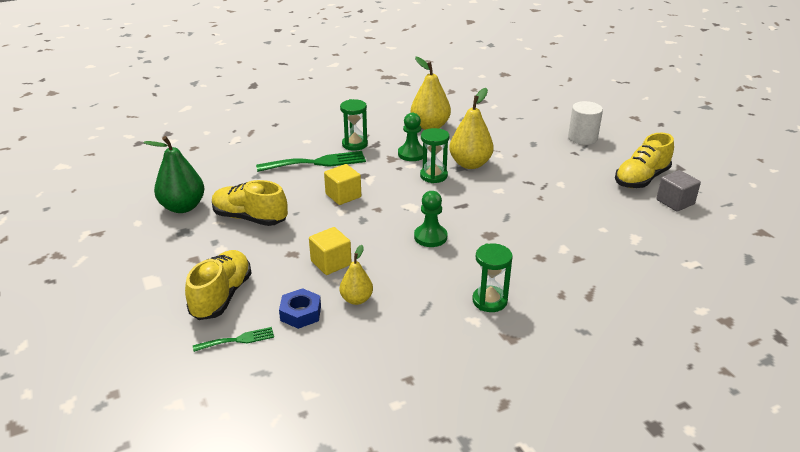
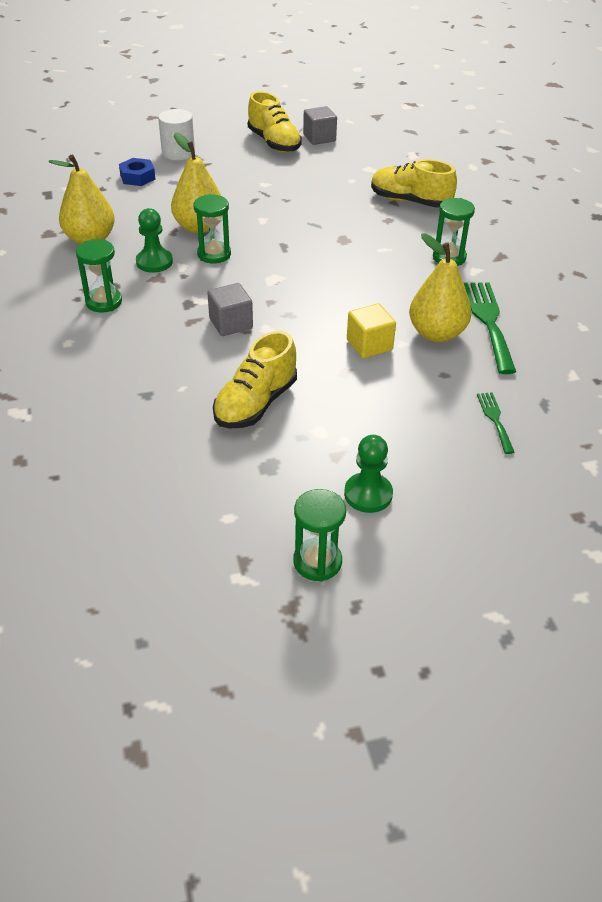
camera: 80 degrees left, 10 degrees up
green pear [144,136,205,213] -> none
yellow shoe [185,250,252,320] -> yellow shoe moved to [371,159,457,207]
green fork [256,151,366,172] -> green fork moved to [464,282,516,374]
blue nut [279,288,321,329] -> blue nut moved to [119,158,156,186]
yellow cube [324,164,361,205] -> grey cube [207,283,253,336]
yellow pear [340,245,373,305] -> yellow pear [409,234,472,342], size x1.70
green pawn [414,191,448,247] -> green pawn moved to [344,435,393,513]
none -> green hourglass [294,489,346,582]

